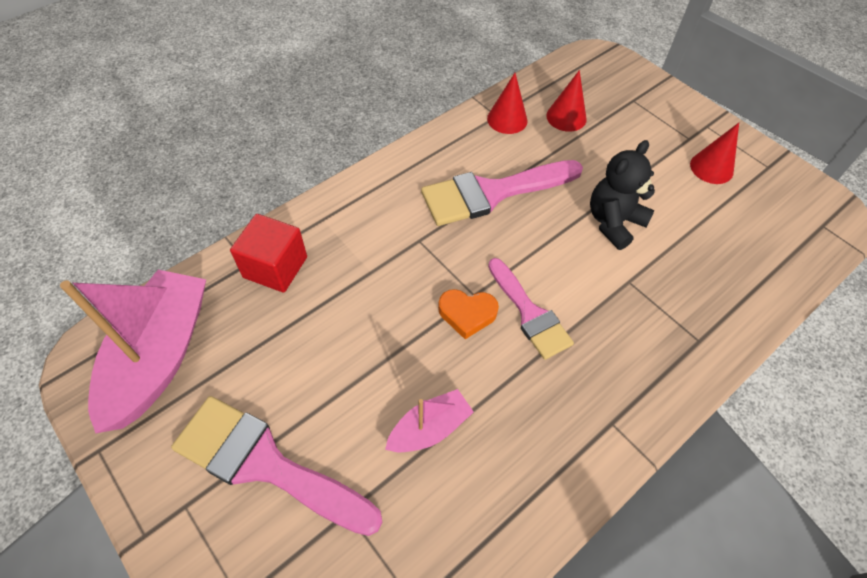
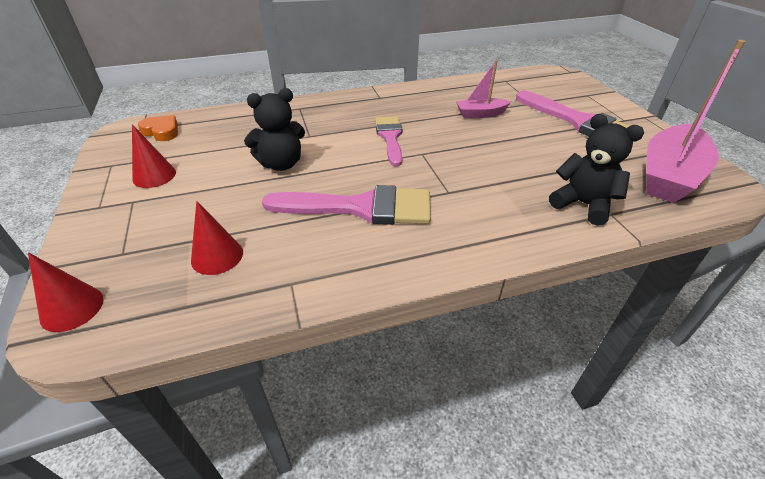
camera: 155 degrees left, 15 degrees down
red cube [230,214,307,293] -> black teddy bear [549,114,644,226]
orange heart [438,289,499,339] -> orange heart moved to [138,115,178,141]
red cone [487,73,528,134] -> red cone moved to [28,252,104,332]

